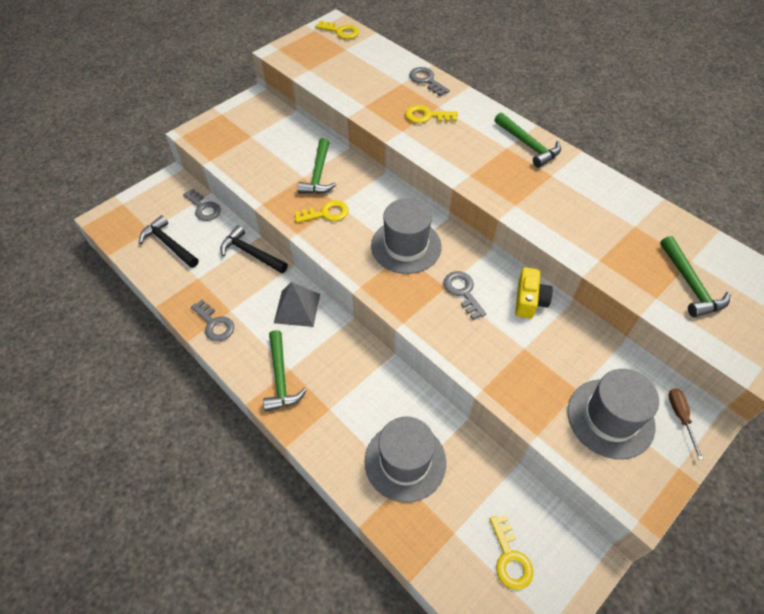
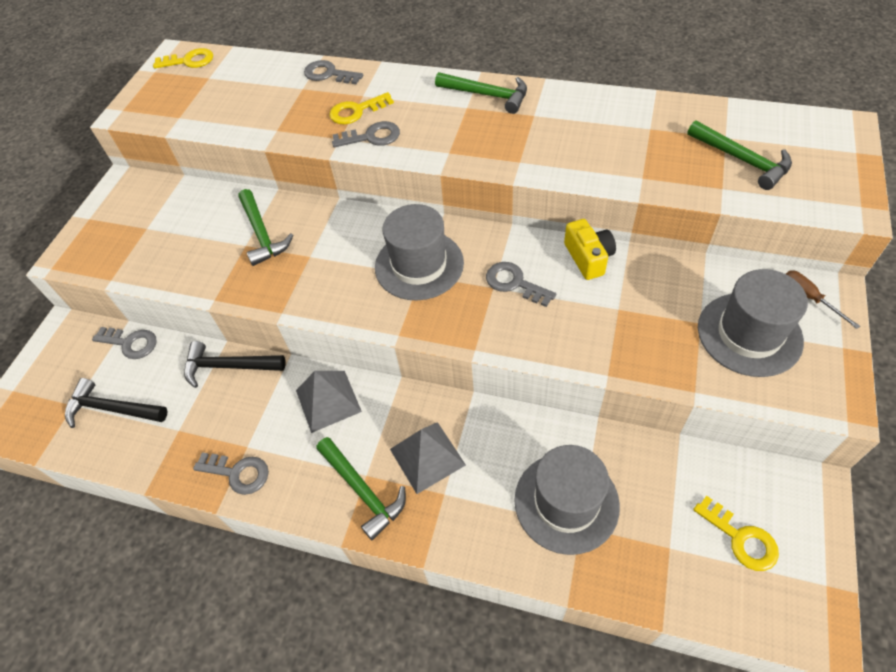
camera: 25 degrees left, 0 degrees up
yellow key [295,200,349,223] -> none
none -> grey key [332,121,400,147]
none -> grey pyramid [390,422,466,494]

